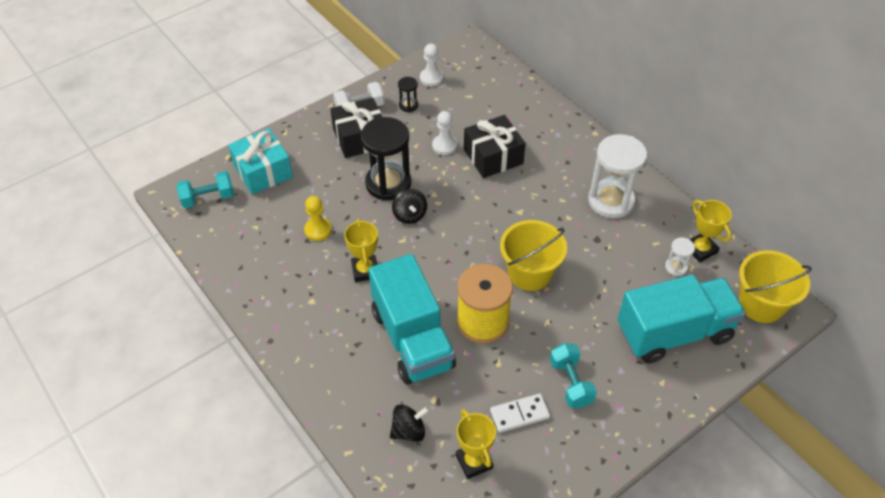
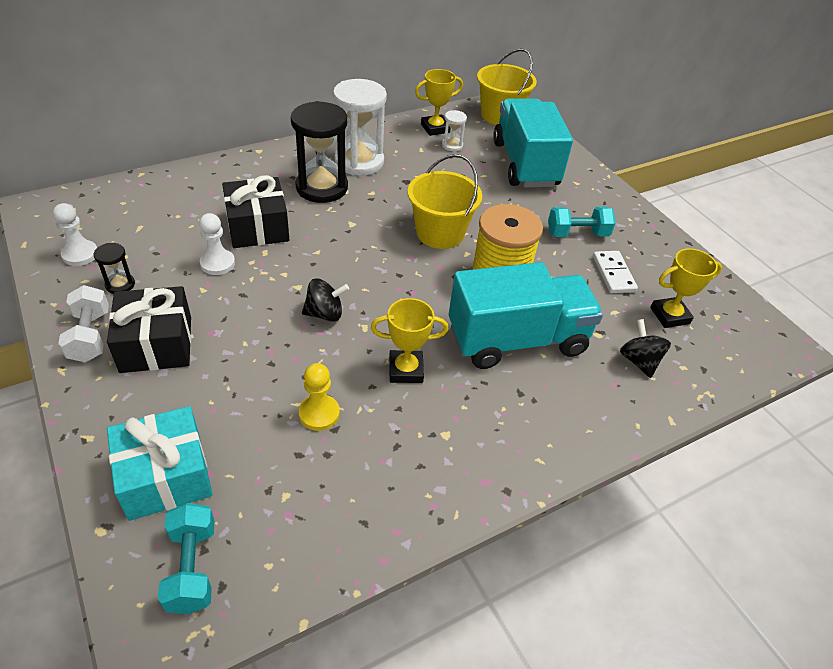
camera: 85 degrees left, 5 degrees down
black hourglass [361,117,411,200] -> black hourglass moved to [291,101,348,203]

